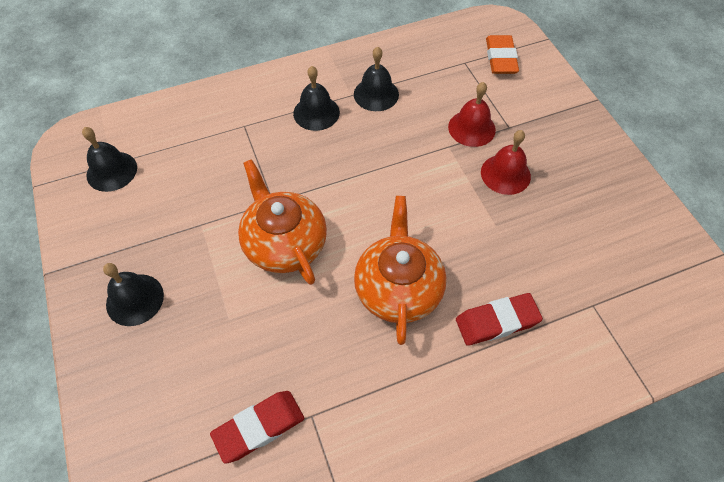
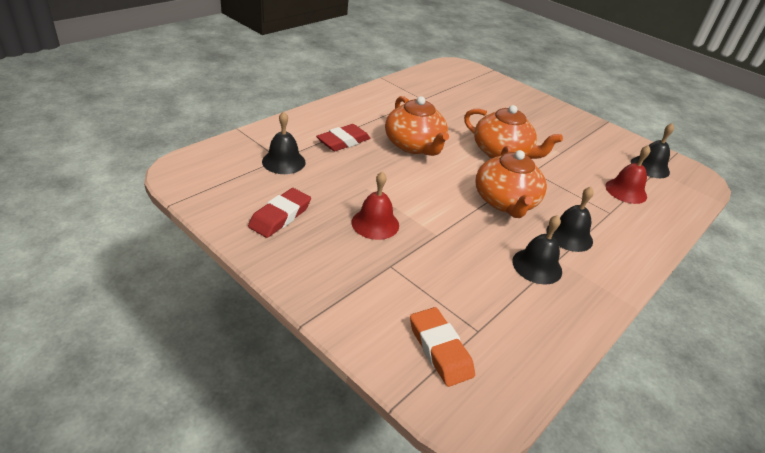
camera: 150 degrees right, 20 degrees down
black bell [103,263,164,326] -> black bell moved to [262,111,306,174]
red eraser [210,391,304,464] -> red eraser moved to [248,188,311,238]
red bell [448,82,496,147] -> red bell moved to [605,145,651,204]
none -> orange teapot [476,146,547,218]

